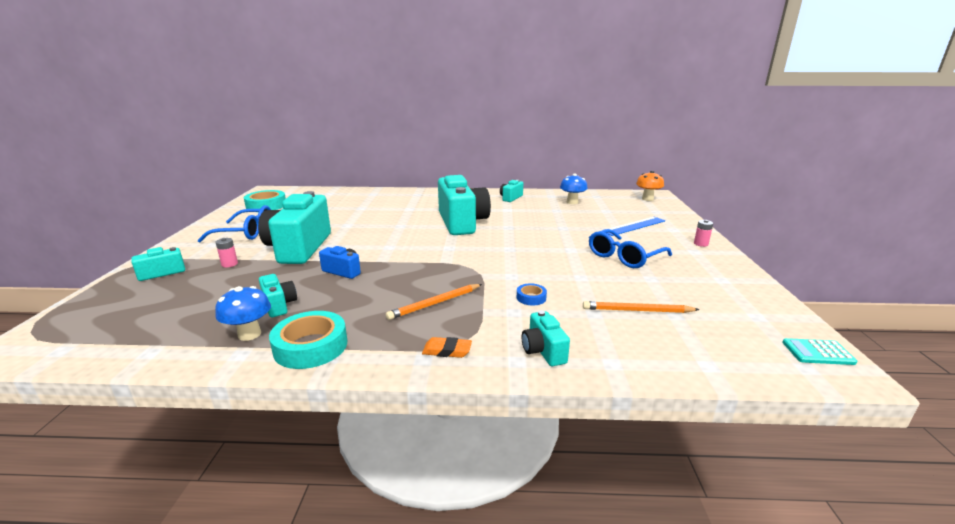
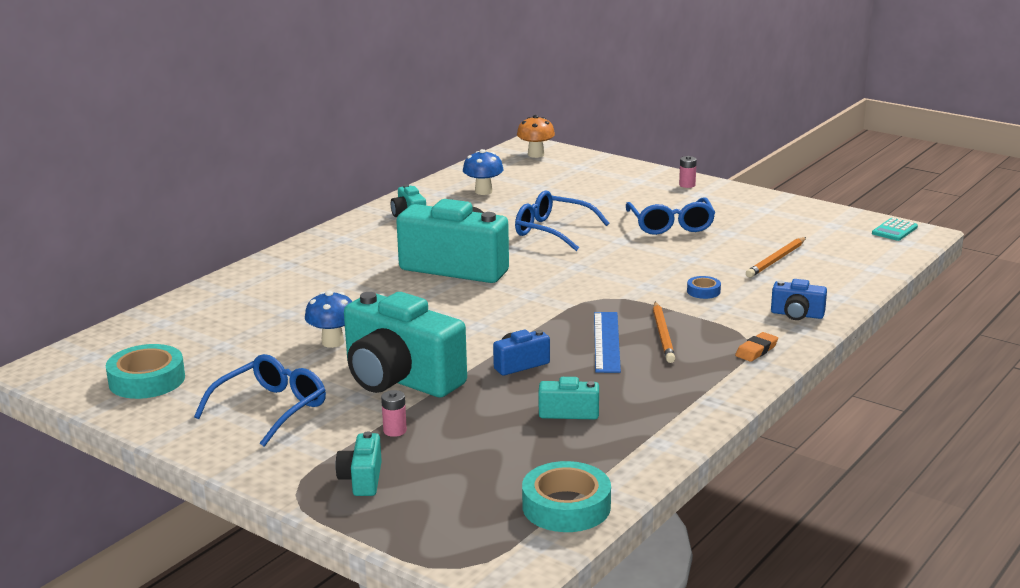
camera: 55 degrees left, 0 degrees up
blue mushroom [215,286,271,341] -> blue mushroom moved to [305,291,353,348]
turquoise tape [269,311,347,369] -> turquoise tape moved to [522,461,611,532]
turquoise camera [522,310,570,366] -> blue camera [771,279,827,320]
blue ruler [607,217,665,236] -> blue ruler moved to [594,312,621,373]
none -> blue glasses [515,191,609,251]

